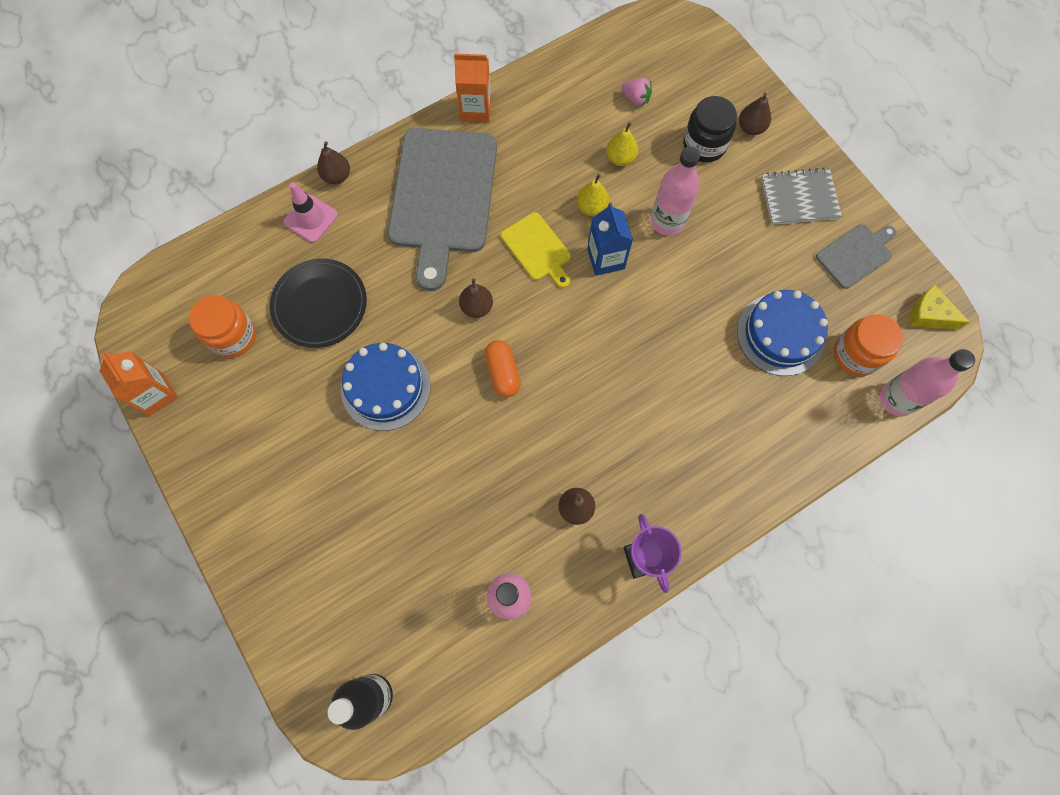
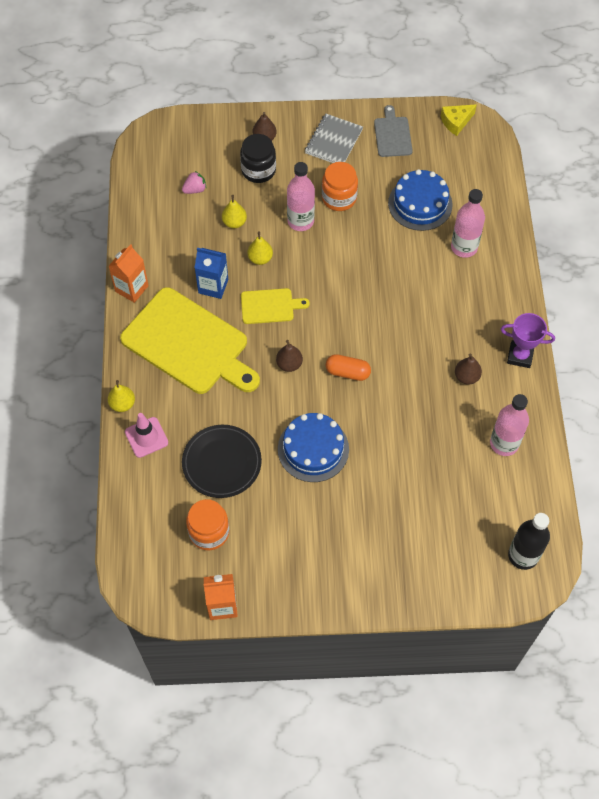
camera: 60 degrees left, 10 degrees down
brown pear [317,141,350,184] -> yellow pear [108,380,135,412]
grey cutting board [388,128,497,291] -> yellow cutting board [120,287,260,394]
blue carton [587,203,633,276] -> blue carton moved to [195,248,228,299]
orange jar [834,314,903,376] -> orange jar moved to [322,162,358,211]
pink bottle [880,349,975,416] -> pink bottle moved to [451,189,485,258]

